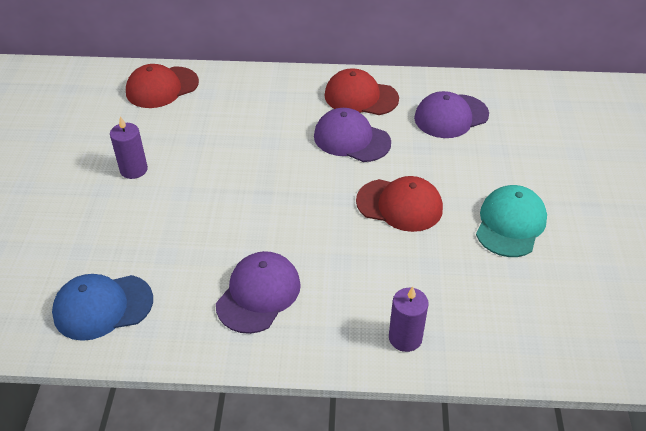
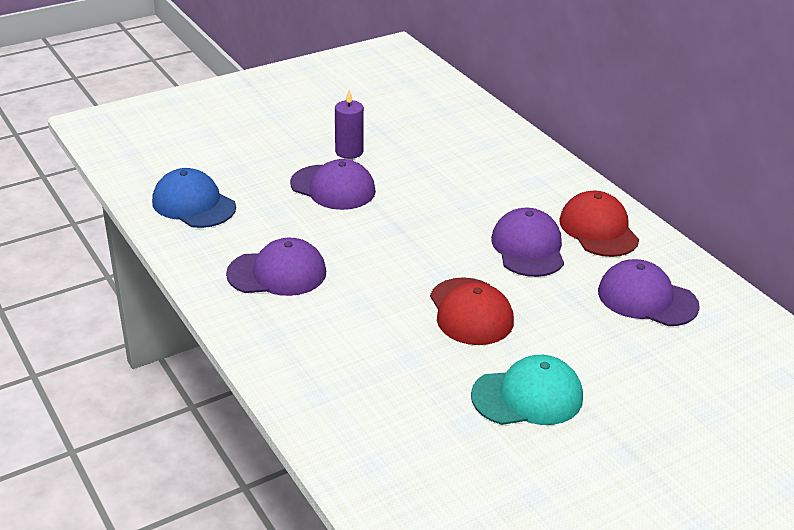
camera: 55 degrees right, 10 degrees down
red cap [126,64,199,108] -> none
purple candle [389,287,429,352] -> none
none -> purple cap [290,159,376,210]

